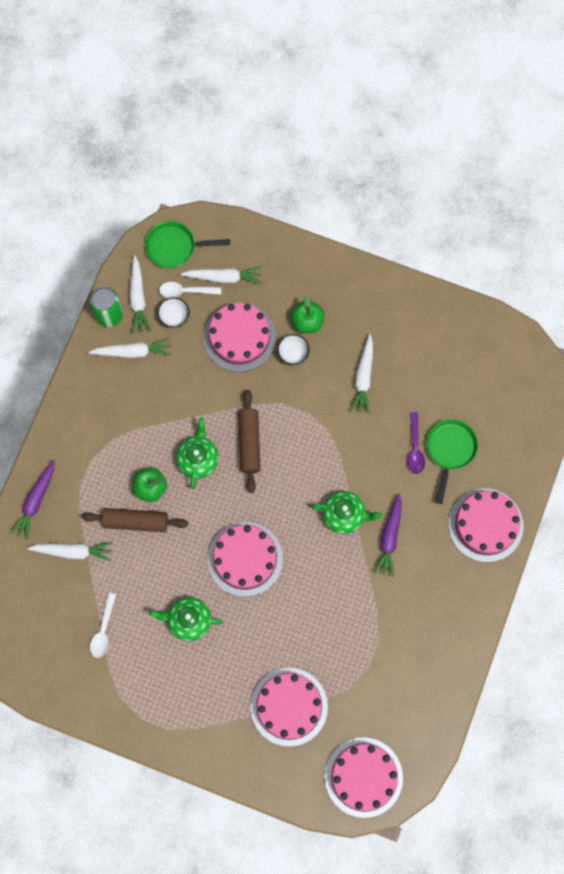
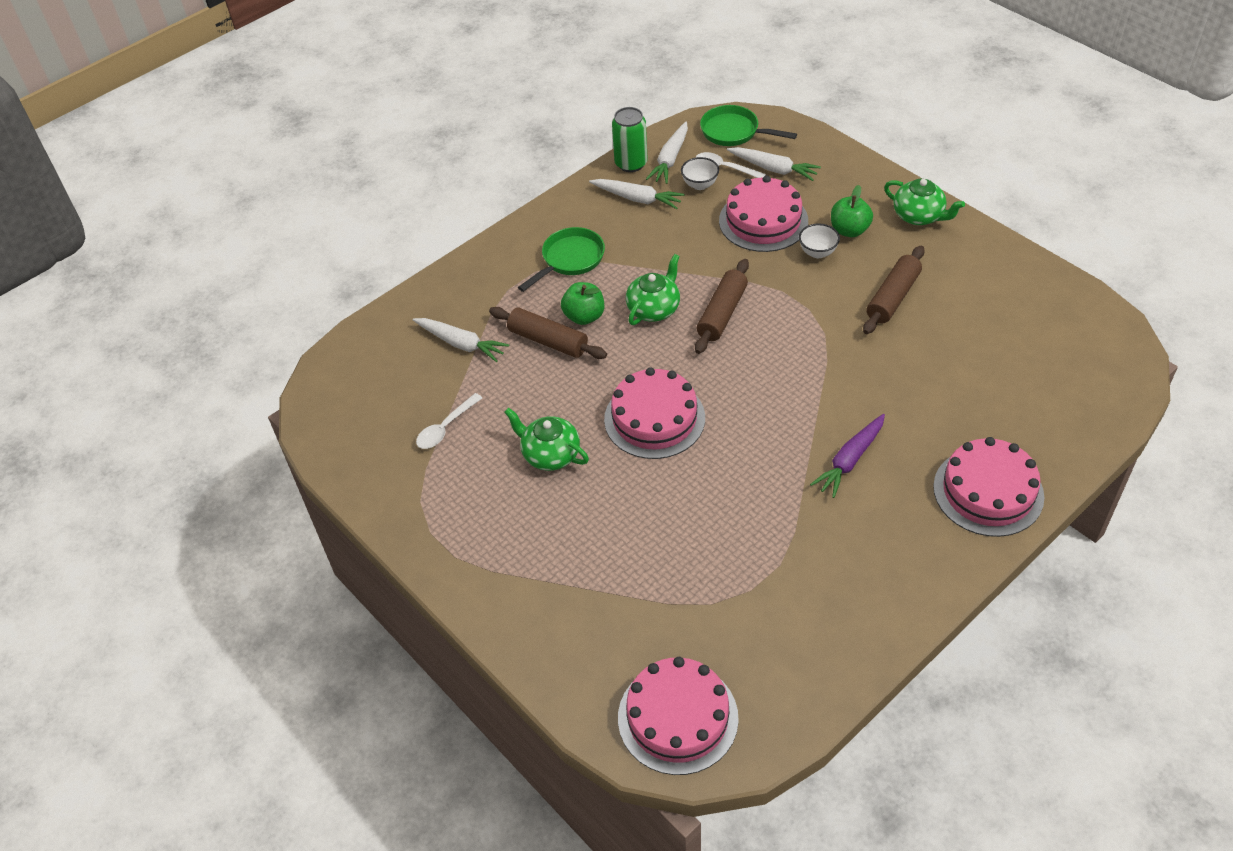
camera: 30 degrees right, 25 degrees down
purple carrot [10,460,55,540] -> none
pink cake [251,668,328,747] -> none
green teapot [311,491,383,534] -> green teapot moved to [884,179,965,225]
white carrot [351,334,373,414] -> brown rolling pin [863,246,925,334]
purple spoon [407,412,425,474] -> none
green pan [427,419,478,504] -> green pan moved to [518,227,605,292]

